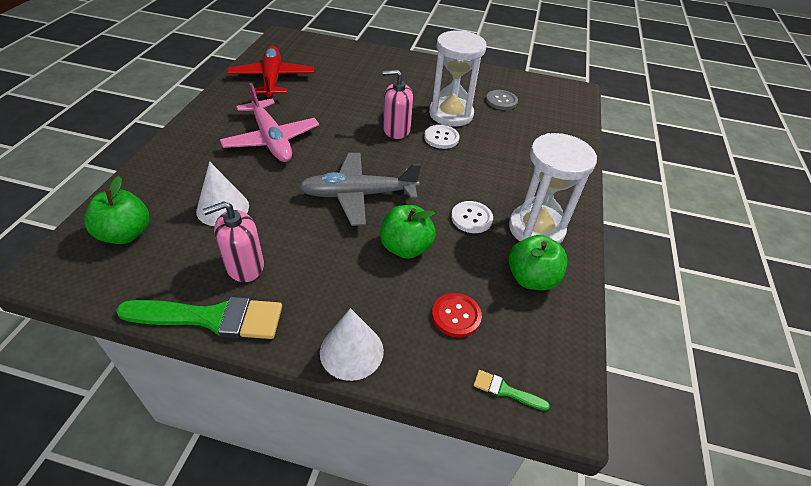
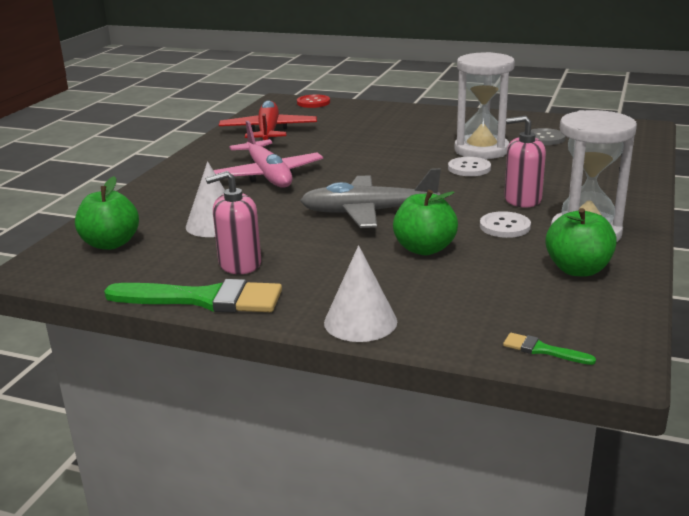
camera: 10 degrees right, 20 degrees down
pink soap dispenser [383,69,413,139] -> pink soap dispenser moved to [504,116,546,208]
red button [432,293,482,338] -> red button moved to [297,94,330,108]

